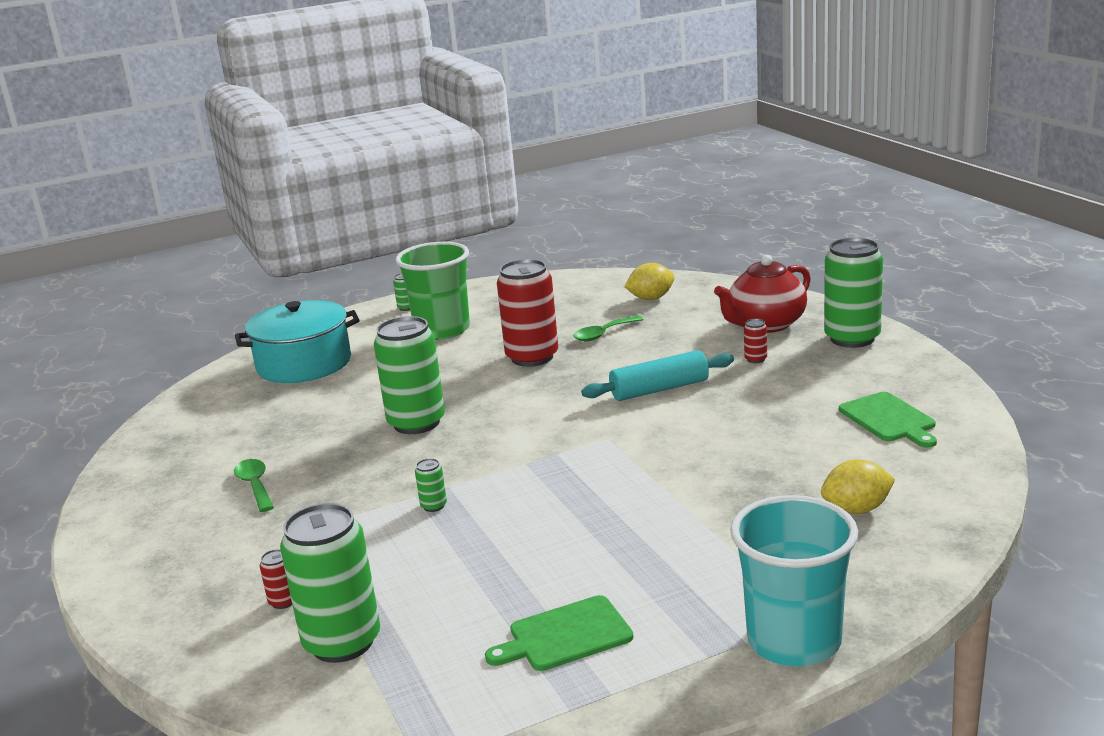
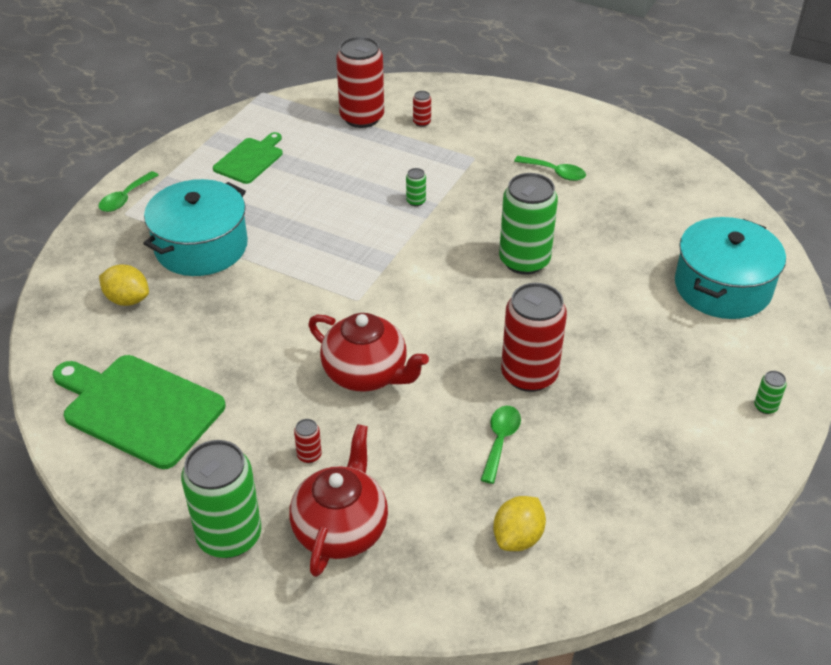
camera: 140 degrees right, 20 degrees up
green can [280,503,380,663] -> red can [336,37,384,128]
green cup [396,242,470,340] -> none
turquoise rolling pin [581,350,734,401] -> red teapot [308,313,429,391]
turquoise cup [730,495,858,667] -> green spoon [98,171,158,212]
yellow lemon [821,459,895,514] -> yellow lemon turned 75 degrees clockwise [99,264,149,306]
green cutting board [839,392,937,448] -> green cutting board [53,355,225,469], size x1.72
none -> turquoise pot [143,179,248,276]

